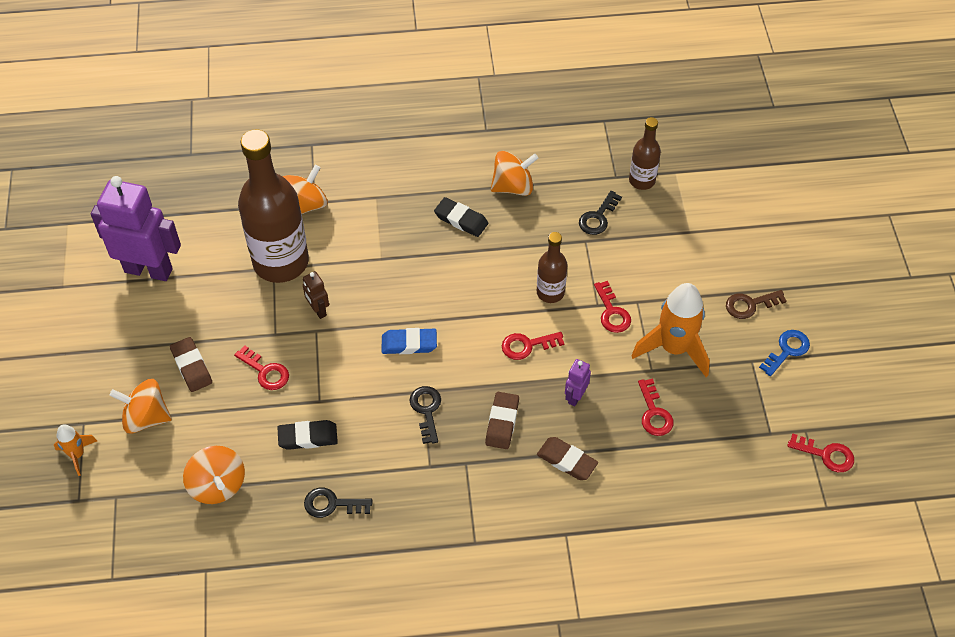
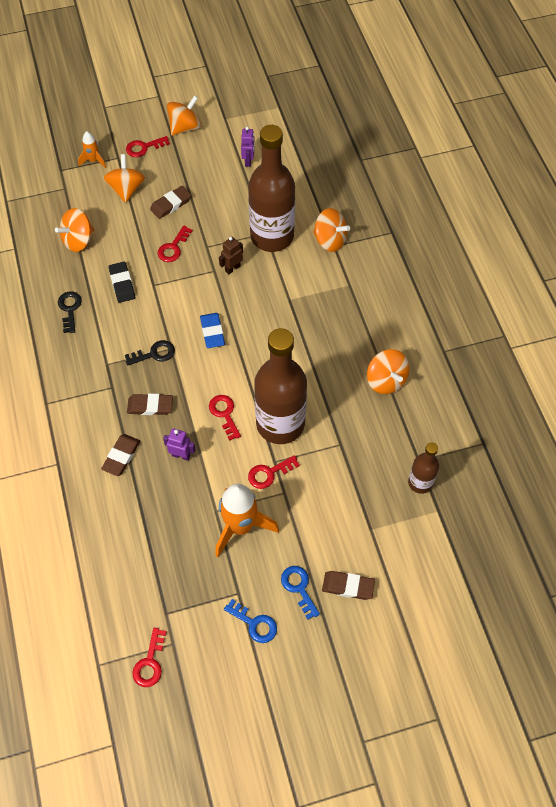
camera: 80 degrees right, 5 degrees up
purple robot [91,176,181,281] -> purple robot [241,127,255,167], size x0.44
black eraser [434,197,488,237] -> none
brown bottle [537,232,567,303] -> brown bottle [254,328,307,444], size x2.02
black key [579,191,622,235] -> none
red key [638,379,674,436] -> red key moved to [126,136,170,157]
brown key [726,290,787,319] -> blue key [281,566,320,620]
none -> orange spinning top [167,95,201,136]
none -> brown eraser [322,571,375,600]

